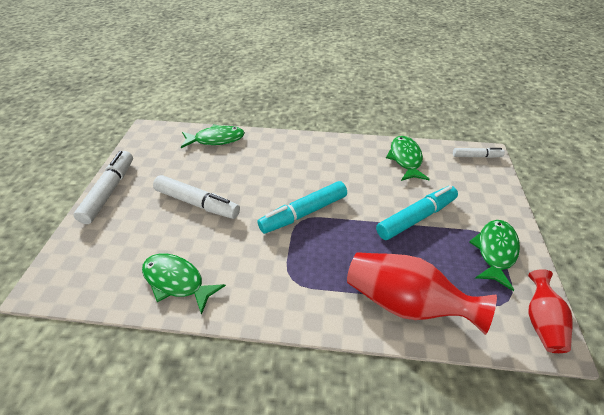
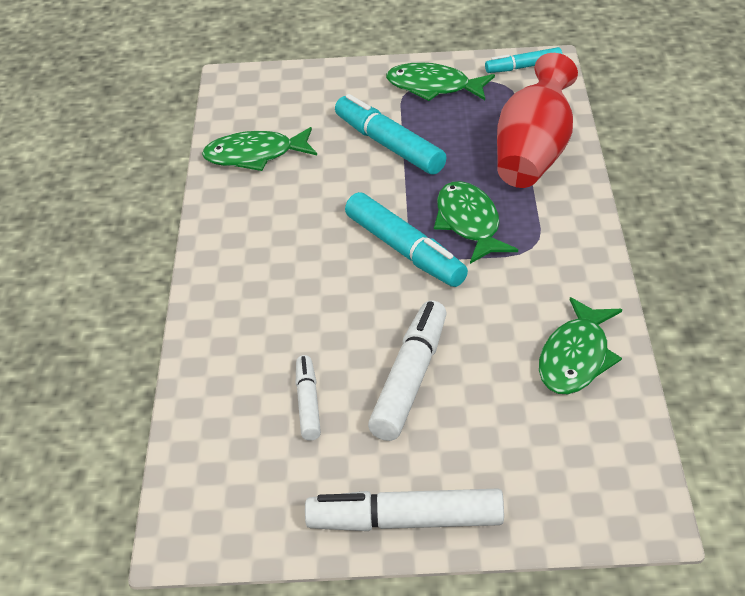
camera: 95 degrees left, 5 degrees down
green fish [181,124,245,148] -> green fish moved to [434,181,518,264]
white marker [453,148,505,158] -> white marker moved to [296,355,321,441]
red vase [528,269,573,353] -> turquoise marker [485,47,562,73]

